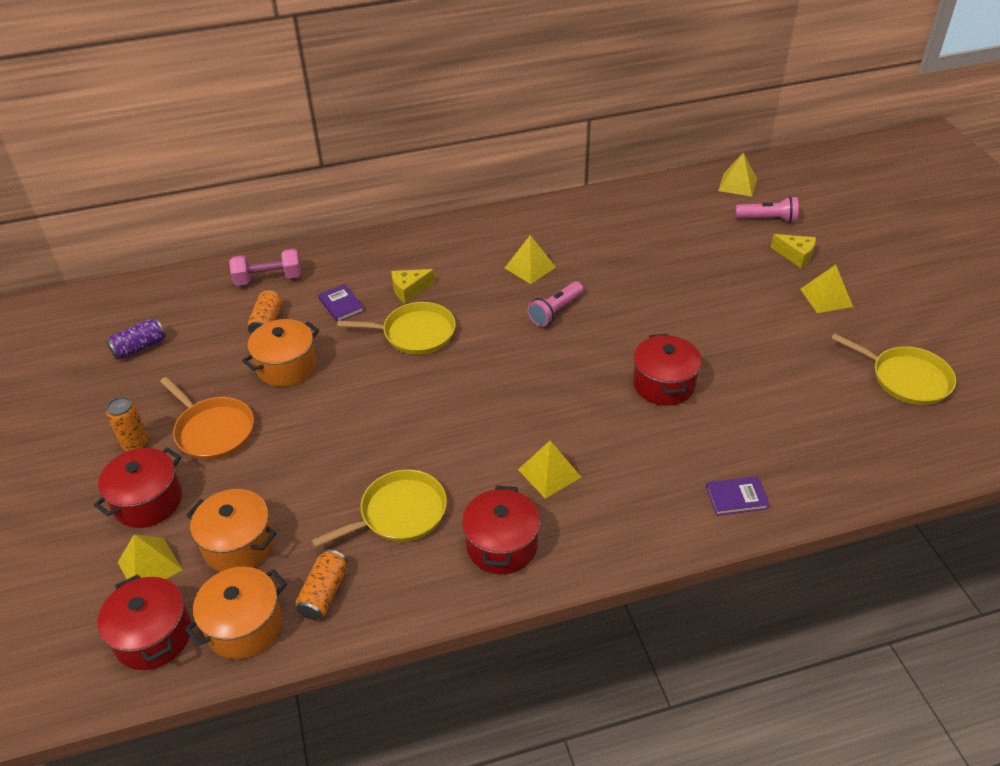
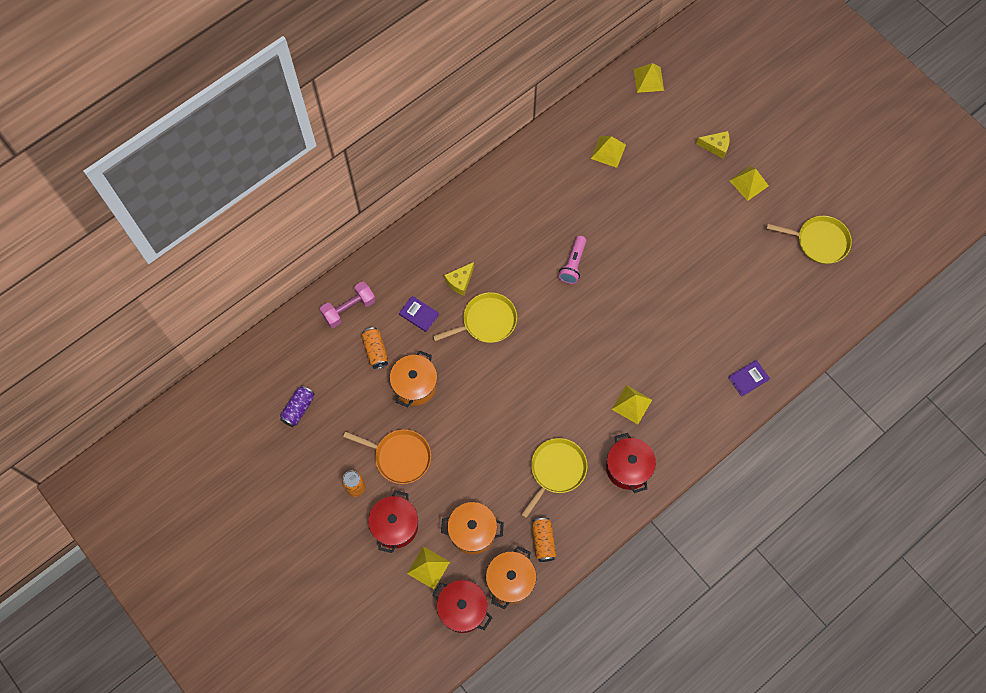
camera: 25 degrees left, 25 degrees up
yellow pyramid [505,235,556,284] -> yellow pyramid moved to [591,136,626,168]
red pot [633,334,702,406] -> none
pink flashlight [736,196,799,223] -> none

